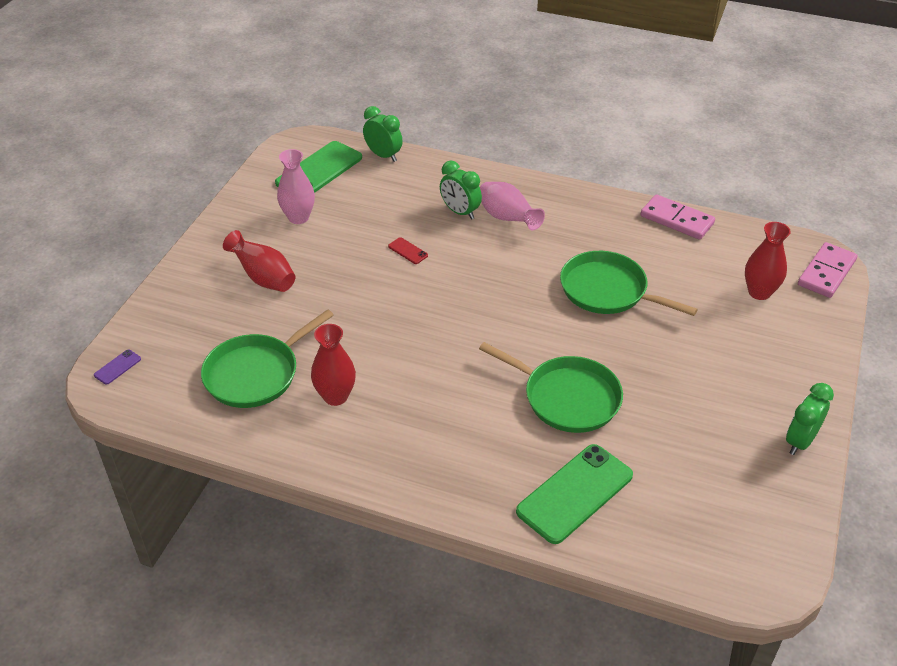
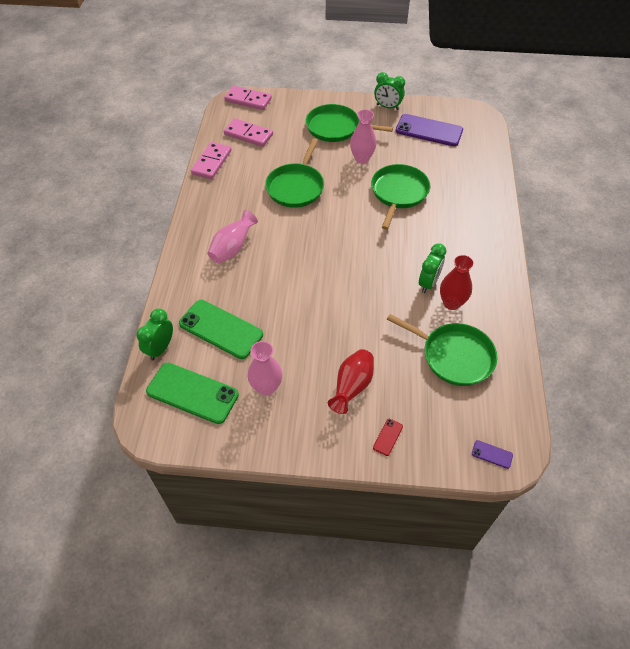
camera: 105 degrees left, 10 degrees up
red phone [388,237,428,264] -> red phone moved to [373,419,403,456]
green clock [440,161,482,220] -> green clock moved to [419,243,446,293]
green phone [516,444,633,544] -> green phone moved to [179,300,263,359]
red vase [745,222,791,300] -> none
none -> pink domino [224,118,273,147]
none -> green pan [306,104,393,142]
none -> pink vase [350,109,376,164]
none -> purple phone [396,114,463,146]

